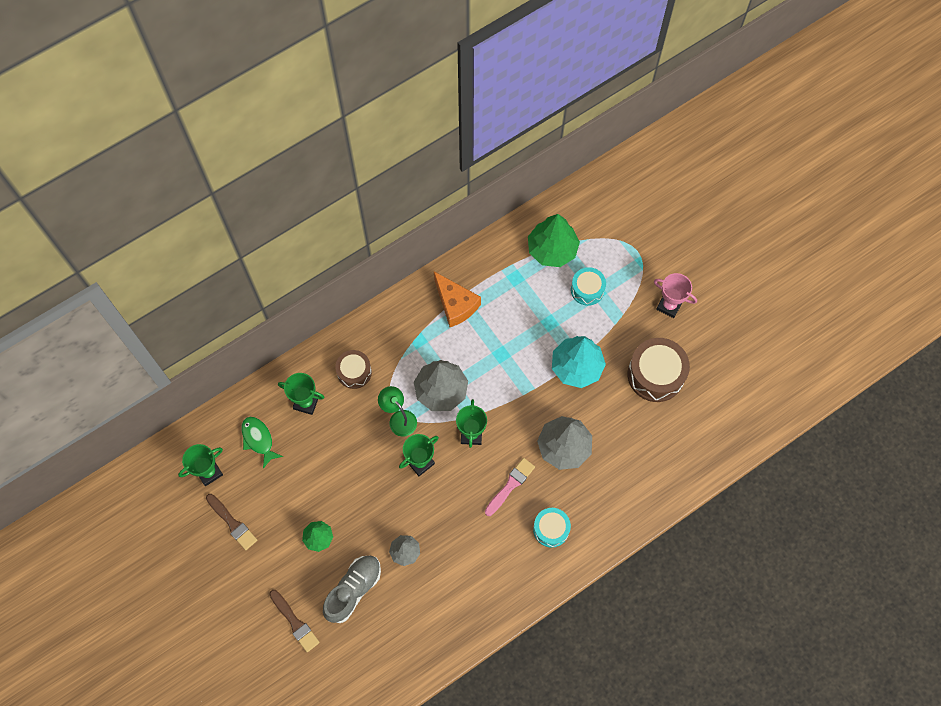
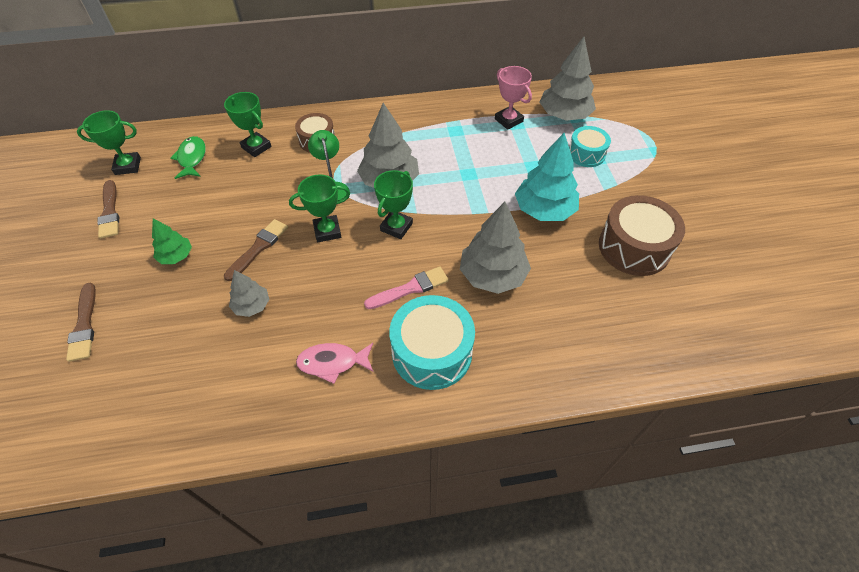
camera: 25 degrees right, 15 degrees down
grey shoe [323,556,381,623] -> none
orange cheese [434,272,481,327] -> none
green tree [528,214,580,267] -> grey tree [540,37,596,121]
turquoise drum [533,508,571,548] -> turquoise drum [389,295,475,390], size x1.65
pink trophy [654,273,697,318] -> pink trophy moved to [495,66,532,130]
none -> brown brush [224,219,288,281]
none -> pink fish [296,343,374,384]

